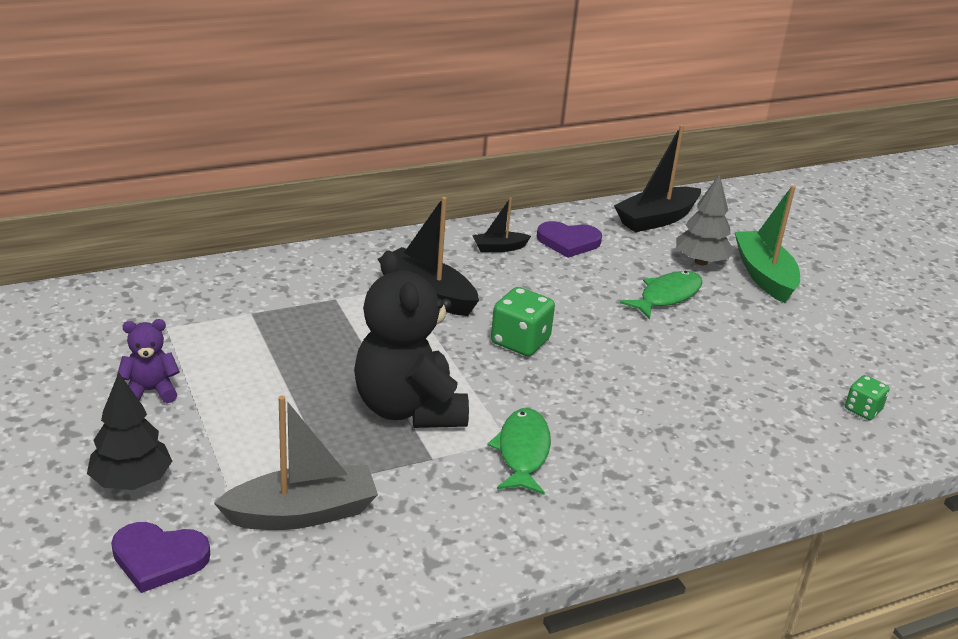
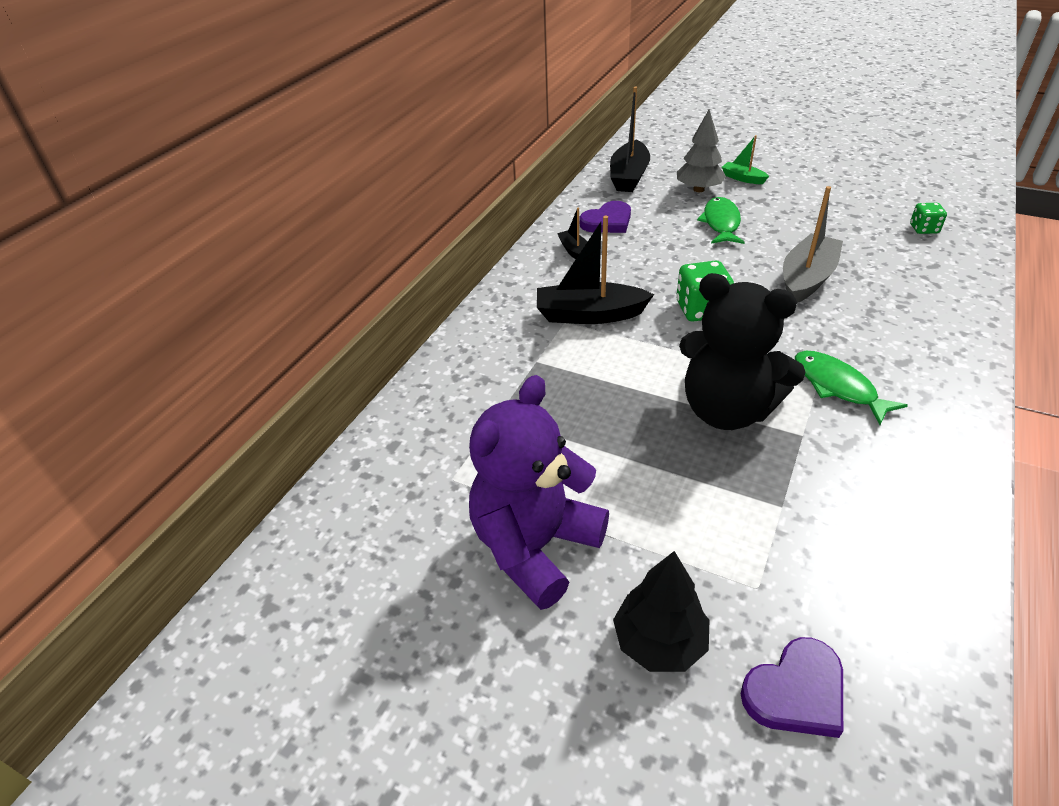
camera: 35 degrees left, 10 degrees up
purple teddy bear [117,319,180,403] -> purple teddy bear [469,375,609,610], size x2.09
grey boat [214,396,378,530] -> grey boat moved to [783,186,843,303]
black boat [472,198,531,252] -> black boat turned 120 degrees clockwise [557,208,588,259]
green boat [735,185,800,303] -> green boat [722,135,769,184], size x0.53

